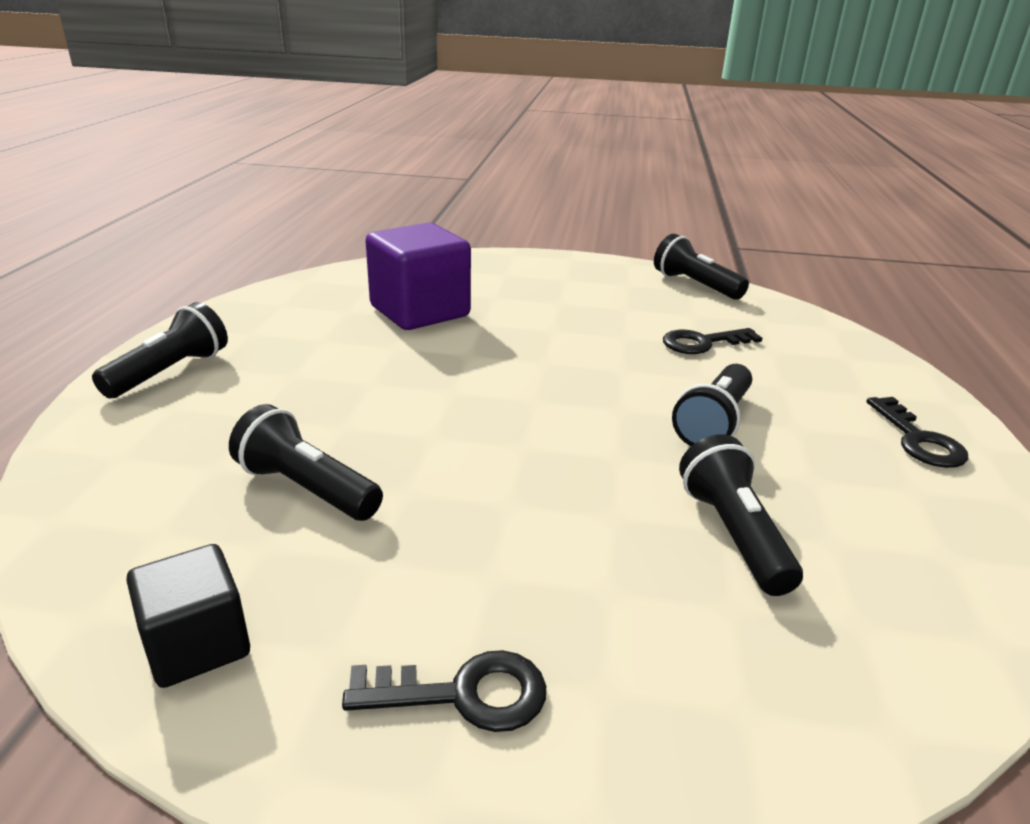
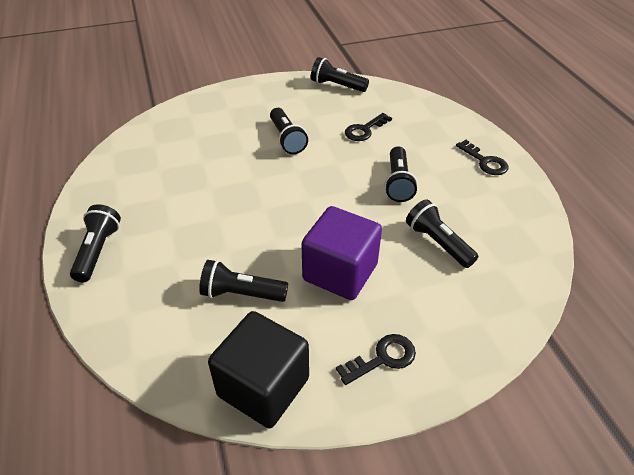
camera: 25 degrees left, 15 degrees up
black cube [126,544,250,688] -> black cube [208,311,309,428], size x1.73
purple cube [365,223,471,330] -> purple cube moved to [301,206,382,300]
none -> black flashlight [270,108,308,154]

